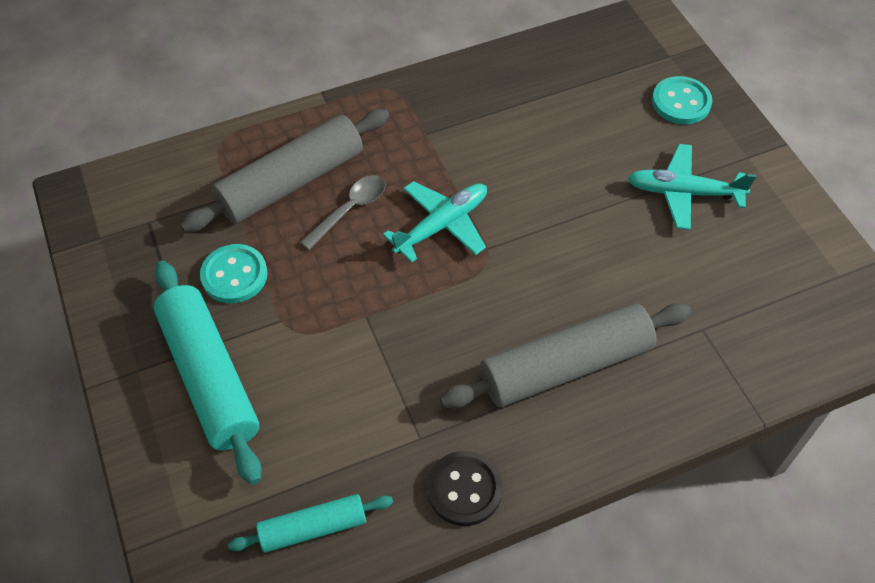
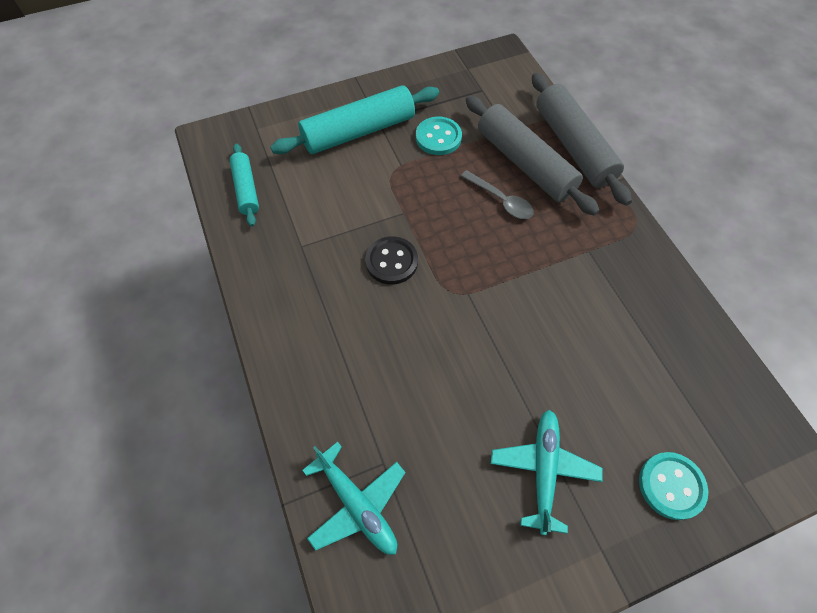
camera: 90 degrees right, 5 degrees up
turquoise plane [383,181,487,263] -> turquoise plane moved to [302,442,406,555]
black button [427,451,503,526] -> black button moved to [365,236,418,285]
grey rolling pin [439,303,691,409] -> grey rolling pin moved to [532,73,632,206]

